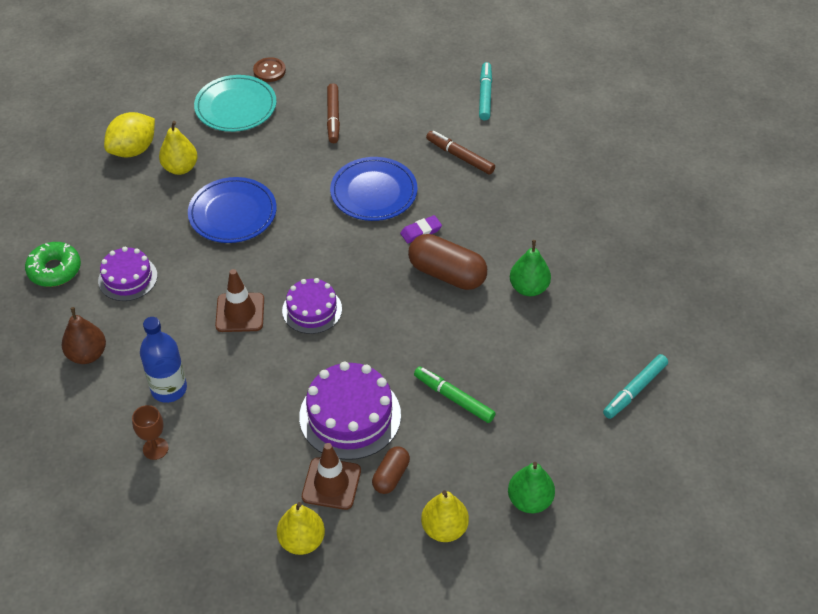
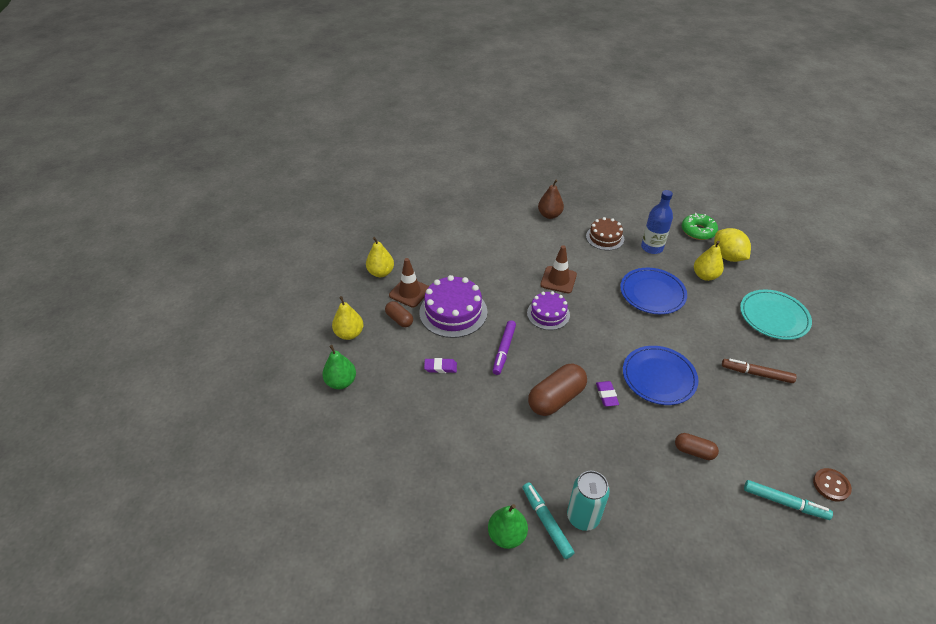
camera: 110 degrees right, 5 degrees down
green donut [25,242,81,287] -> green donut moved to [682,213,718,240]
purple cake [98,247,157,301] -> brown cake [586,217,624,250]
brown goblet [132,405,169,460] -> none
blue bottle [140,317,187,403] -> blue bottle moved to [641,190,673,254]
brown button [253,57,286,82] -> brown button moved to [813,468,852,502]
green marker [414,366,496,423] -> purple eraser [424,358,457,373]
brown marker [426,131,495,175] -> brown capsule [675,433,719,460]
green pear [510,240,551,296] -> green pear moved to [488,504,528,549]
turquoise marker [603,354,668,419] -> turquoise marker moved to [522,482,574,559]
none -> purple marker [493,320,516,375]
none -> turquoise can [567,471,610,531]

